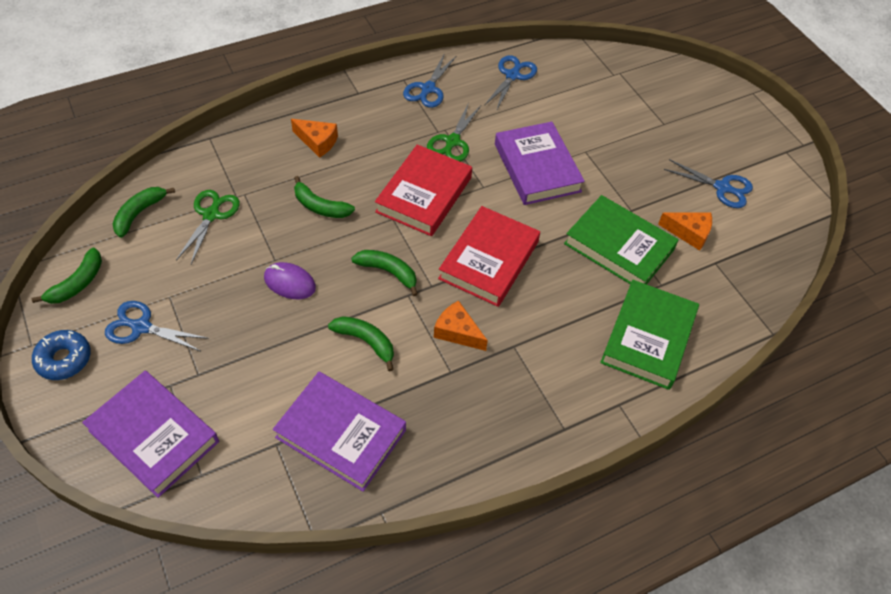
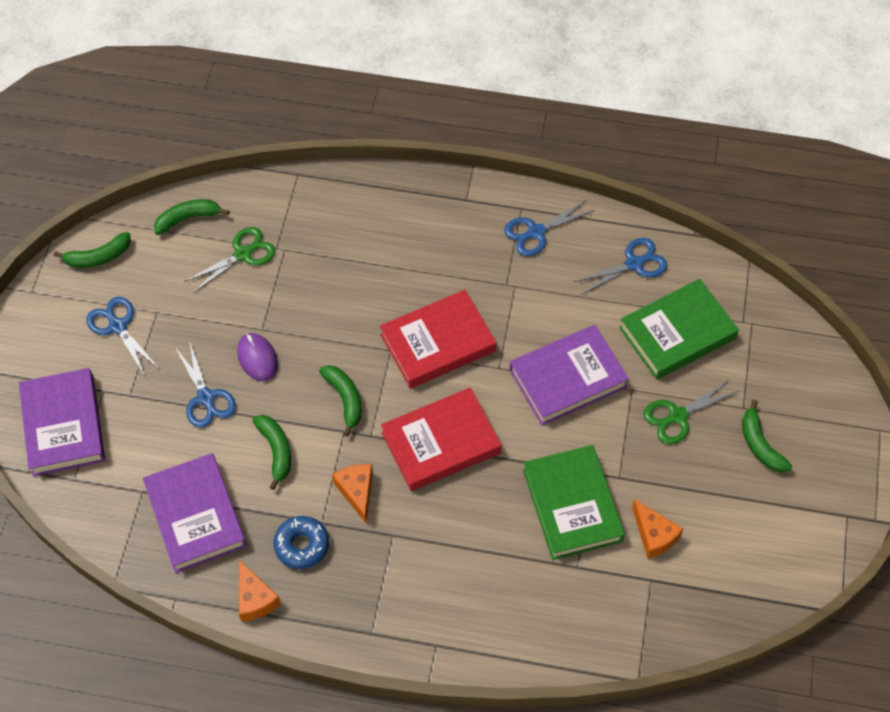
camera: 40 degrees right, 5 degrees up
blue donut [32,330,91,380] -> blue donut moved to [273,516,329,569]
orange cheese [291,119,338,158] -> orange cheese moved to [239,560,281,622]
green banana [294,176,355,218] -> green banana moved to [742,400,792,473]
green scissors [427,102,481,162] -> green scissors moved to [643,379,739,444]
purple book [495,122,585,205] -> purple book turned 45 degrees clockwise [509,325,629,426]
green book [600,280,699,390] -> green book moved to [619,279,739,380]
blue scissors [664,159,753,208] -> blue scissors moved to [175,340,236,428]

